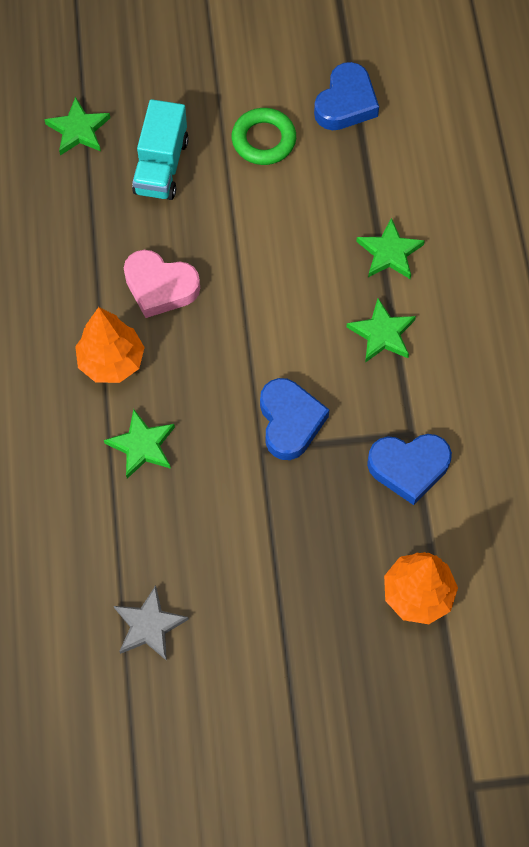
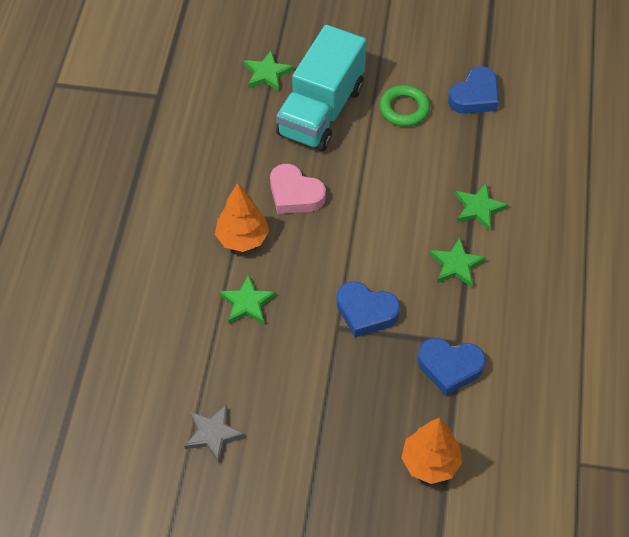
camera: 15 degrees right, 10 degrees down
turquoise truck [132,99,189,200] -> turquoise truck [276,25,366,151], size x1.63
blue heart [260,378,329,460] -> blue heart turned 105 degrees clockwise [336,281,400,337]

